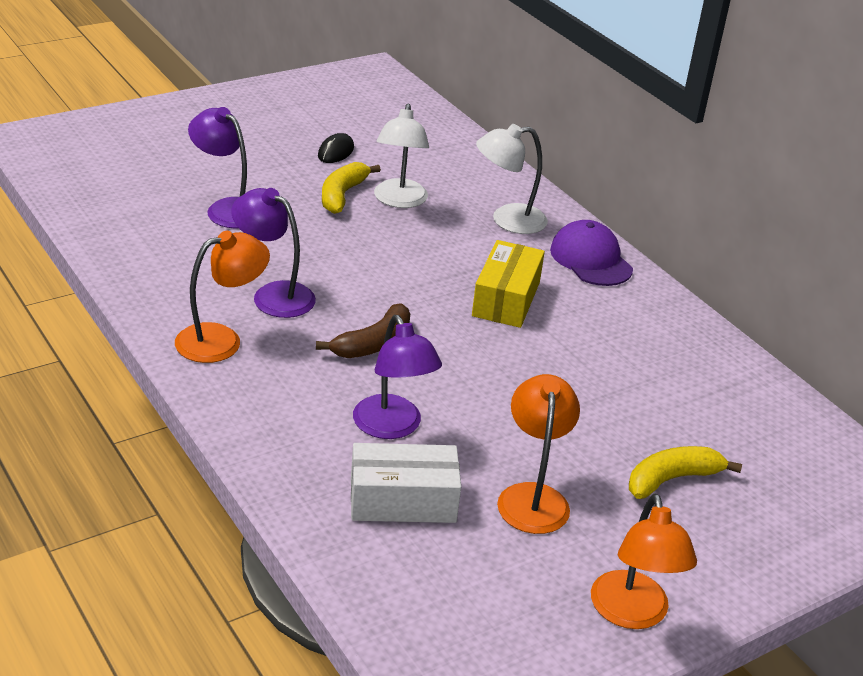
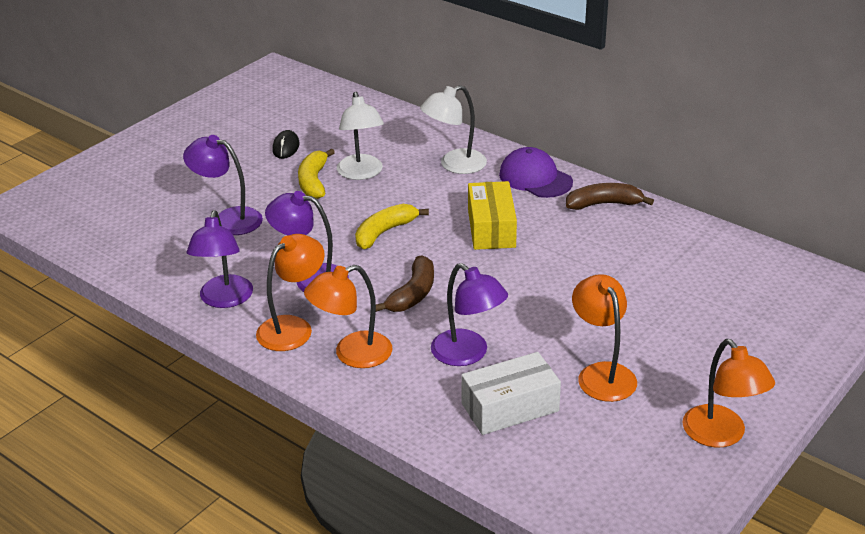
camera: 15 degrees left, 0 degrees up
yellow banana [629,446,742,499] -> yellow banana moved to [355,204,429,249]
none -> purple lamp [186,210,253,308]
none -> orange lamp [304,265,393,368]
none -> brown banana [566,183,654,210]

